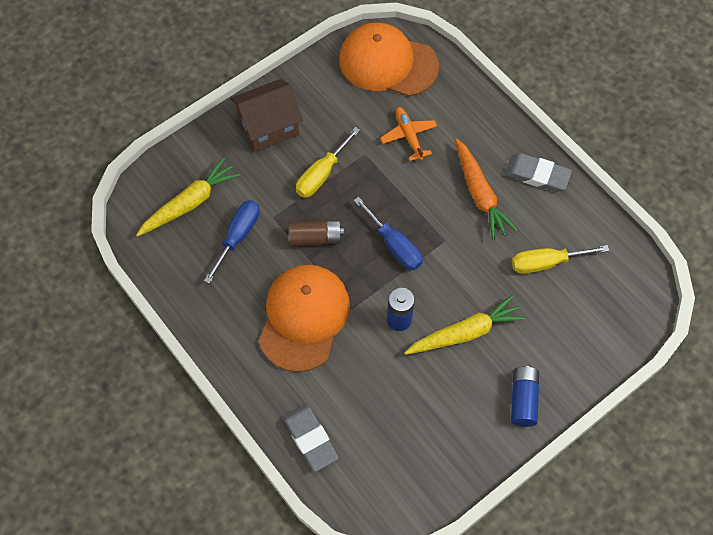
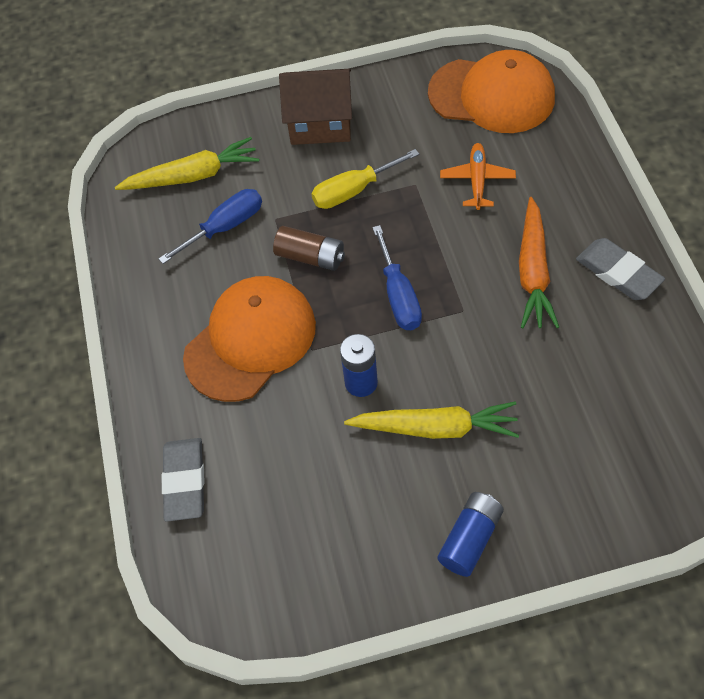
camera: 30 degrees right, 5 degrees down
orange cap [339,23,439,97] -> orange cap turned 150 degrees clockwise [428,50,555,133]
yellow screwdriver [512,245,609,274] -> none

